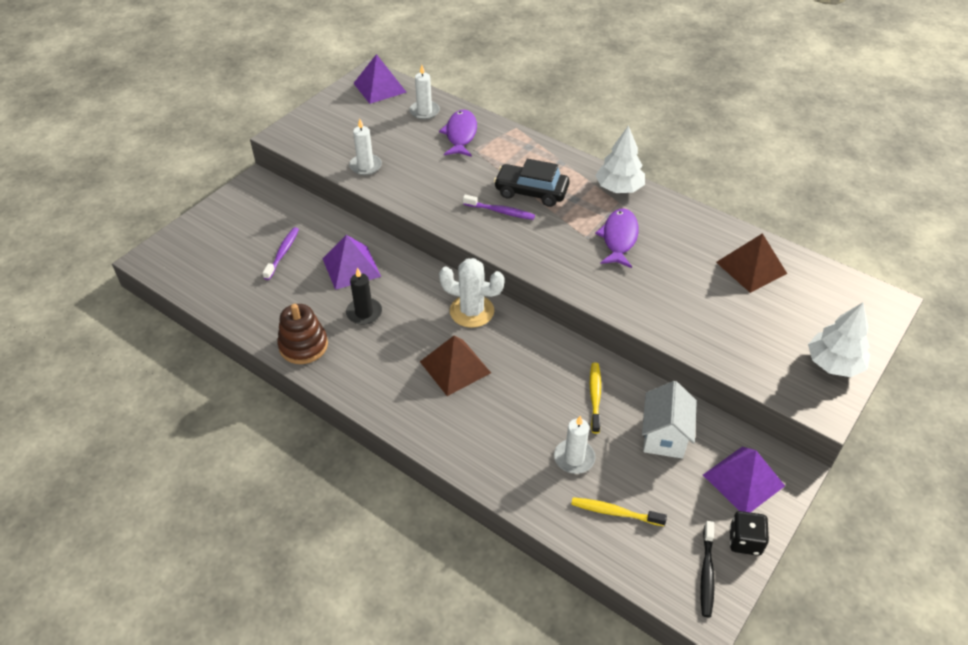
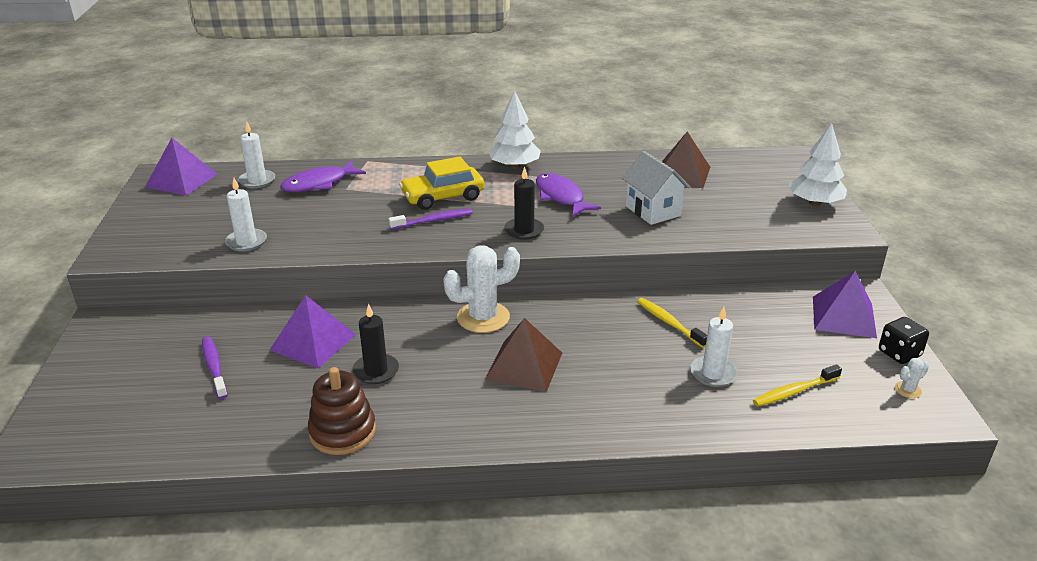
camera: 40 degrees left, 15 degrees down
purple fish [439,110,477,157] -> purple fish turned 90 degrees counterclockwise [280,161,366,192]
black car [494,159,570,207] -> yellow car [399,156,484,210]
white house [642,381,697,459] -> white house moved to [622,151,690,225]
black toothbrush [700,521,715,617] -> white cactus [895,358,929,398]
none -> black candle [504,166,544,240]

